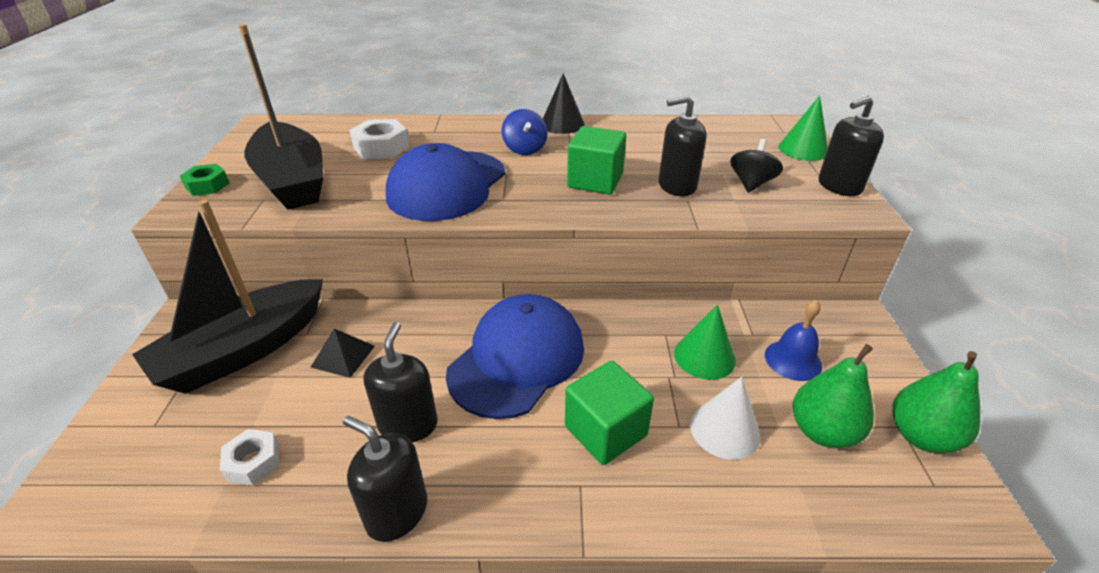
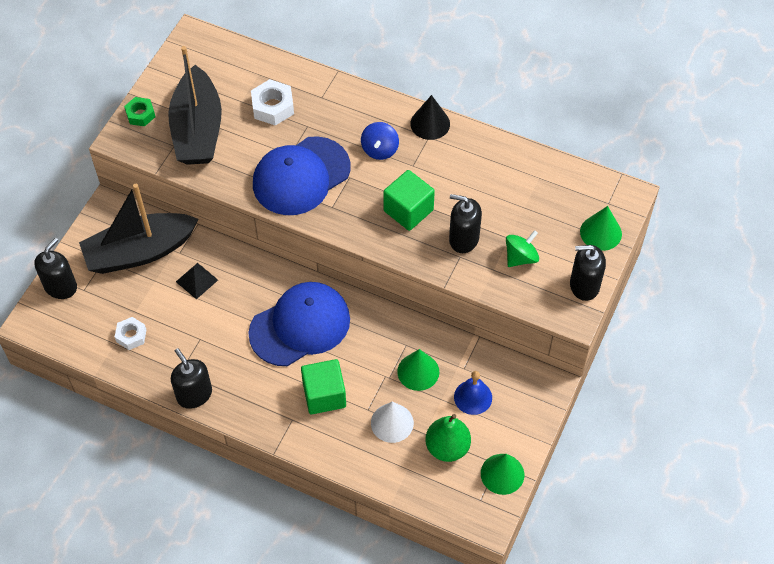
camera: 25 degrees right, 20 degrees up
black soap dispenser [363,322,438,442] -> black soap dispenser moved to [34,238,77,299]
black spinning top [730,139,783,193] -> green spinning top [506,230,539,267]
green pear [892,351,980,453] -> green cone [481,454,524,495]

